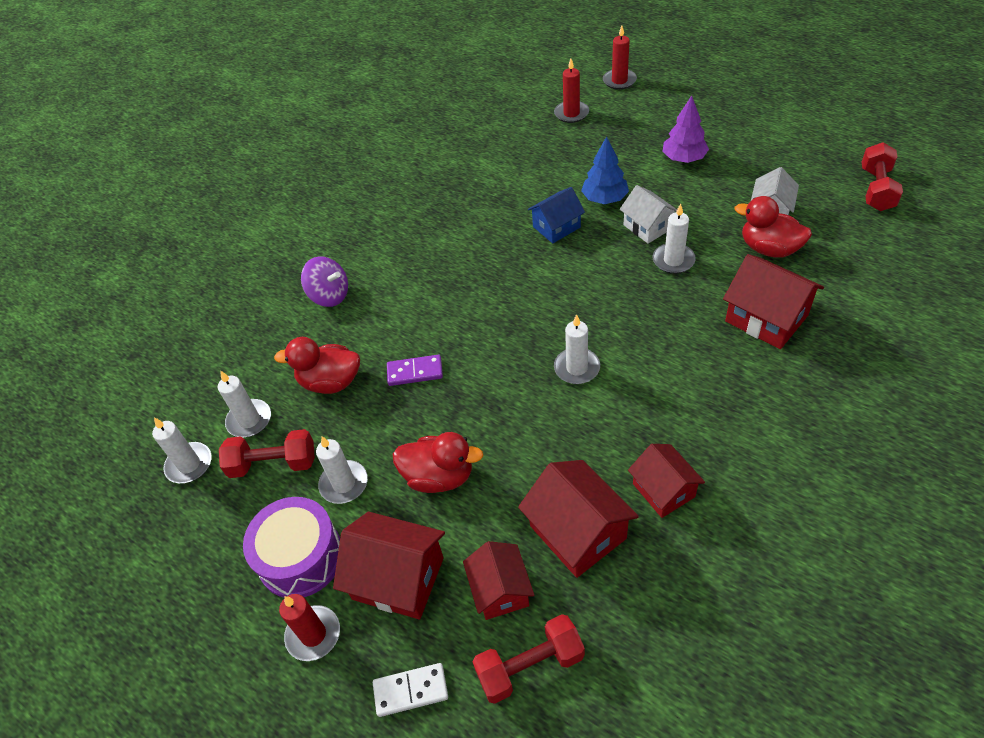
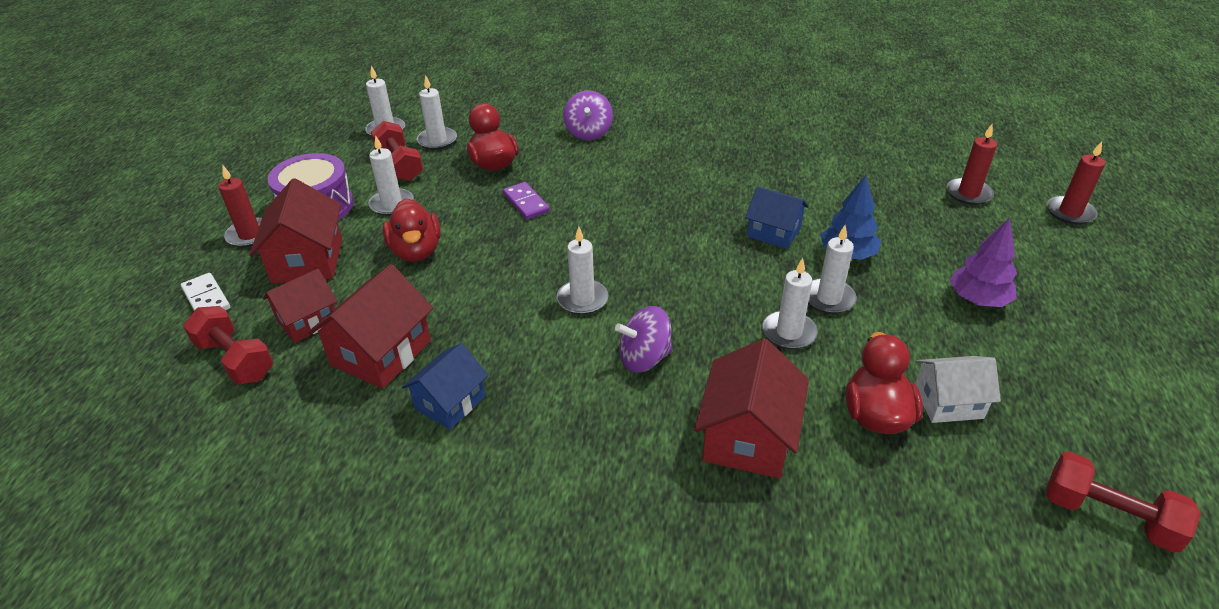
camera: 60 degrees right, 10 degrees down
white house [620,185,677,244] -> white candle [808,225,857,314]
red house [628,444,705,518] -> blue house [402,343,488,430]
red dumbbell [862,142,903,211] -> red dumbbell turned 45 degrees clockwise [1046,451,1201,553]
none -> purple spinning top [615,306,673,373]

